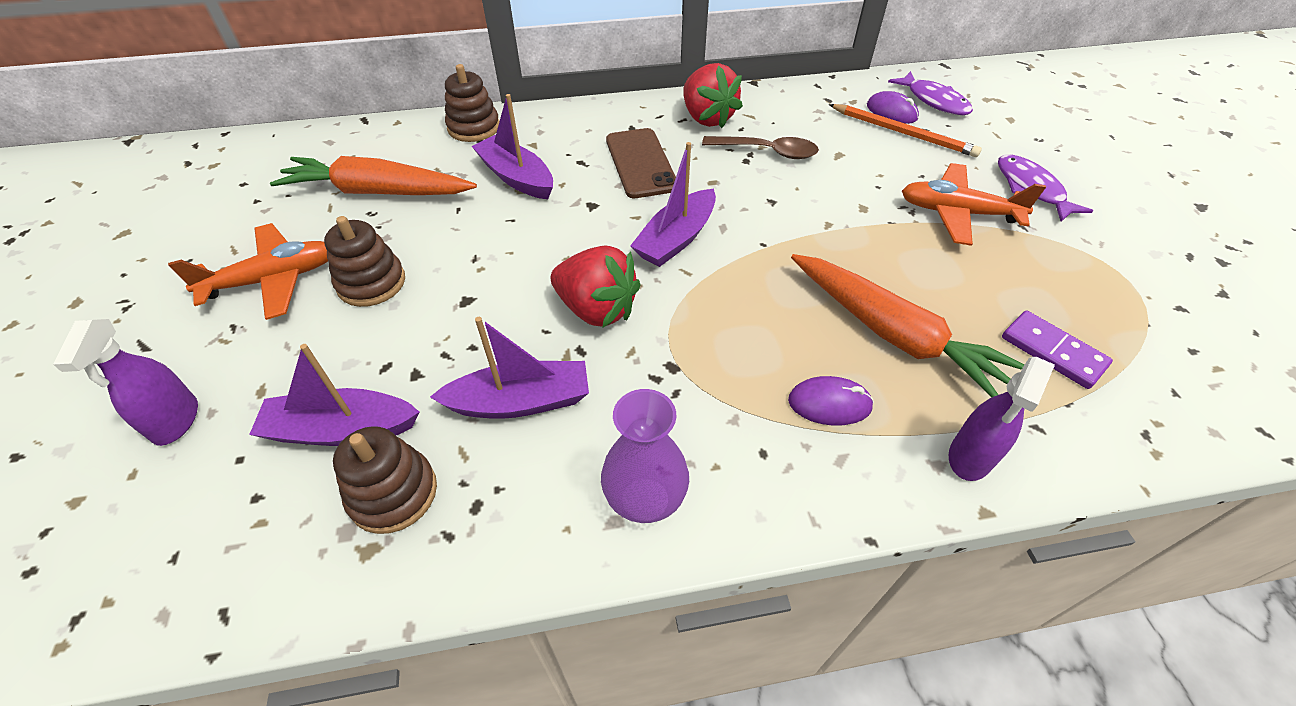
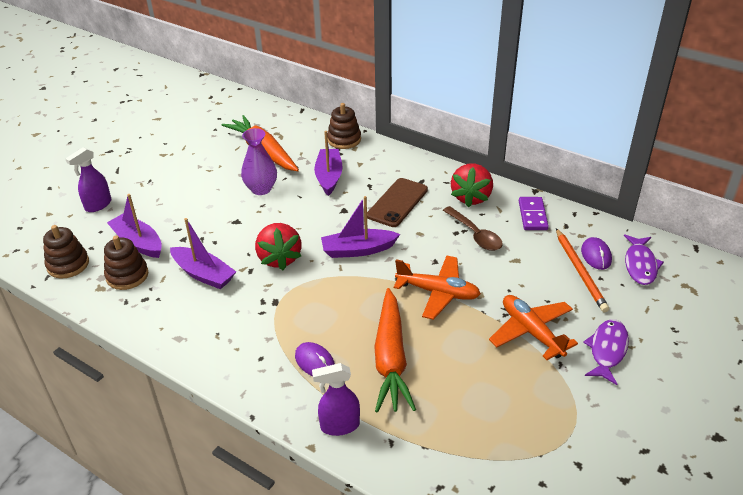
camera: 45 degrees right, 10 degrees down
orange plane [168,223,328,320] -> orange plane moved to [394,256,481,320]
brown stacking toy [324,216,405,307] -> brown stacking toy moved to [43,225,89,278]
purple vase [601,389,689,523] -> purple vase moved to [241,128,277,195]
purple domino [1002,311,1113,389] -> purple domino moved to [519,197,549,230]

